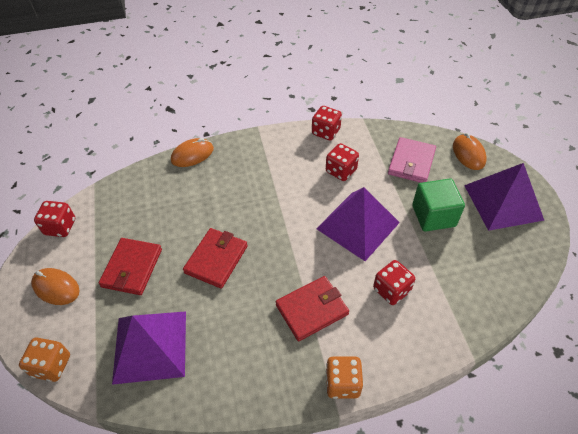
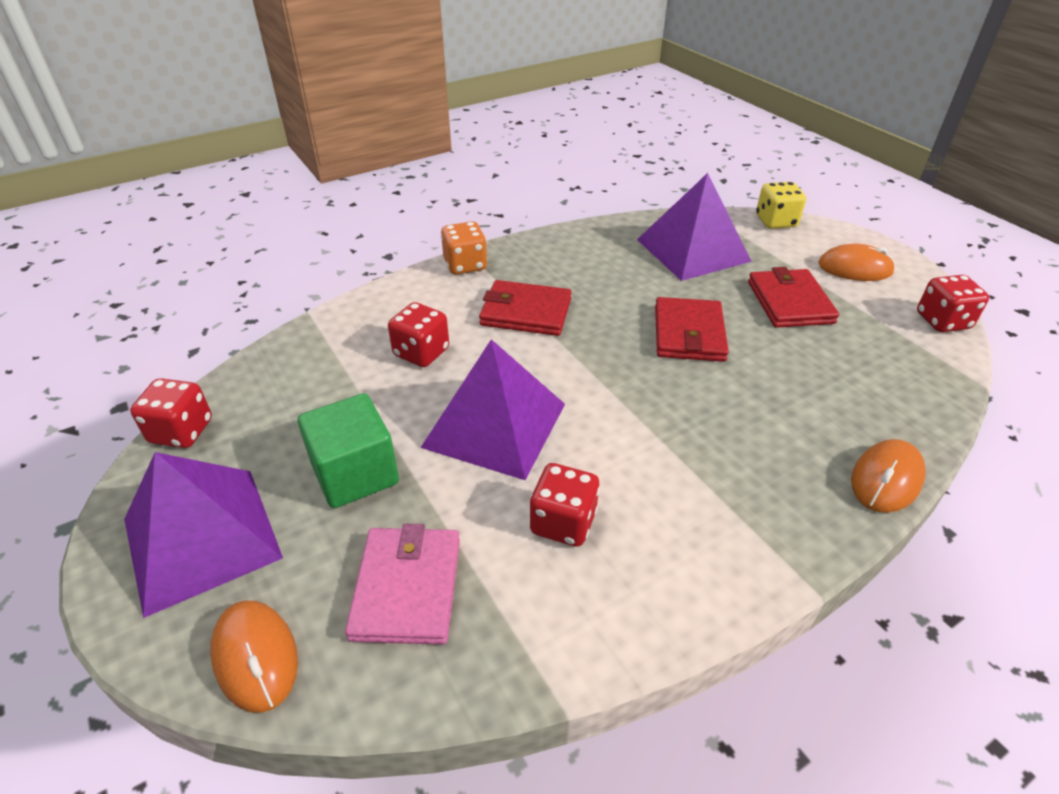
camera: 160 degrees right, 10 degrees down
orange dice [19,337,70,382] -> yellow dice [756,182,806,229]
red wallet [276,276,349,341] -> red wallet turned 60 degrees clockwise [479,280,572,336]
red dice [312,106,342,140] -> red dice moved to [130,378,212,448]

